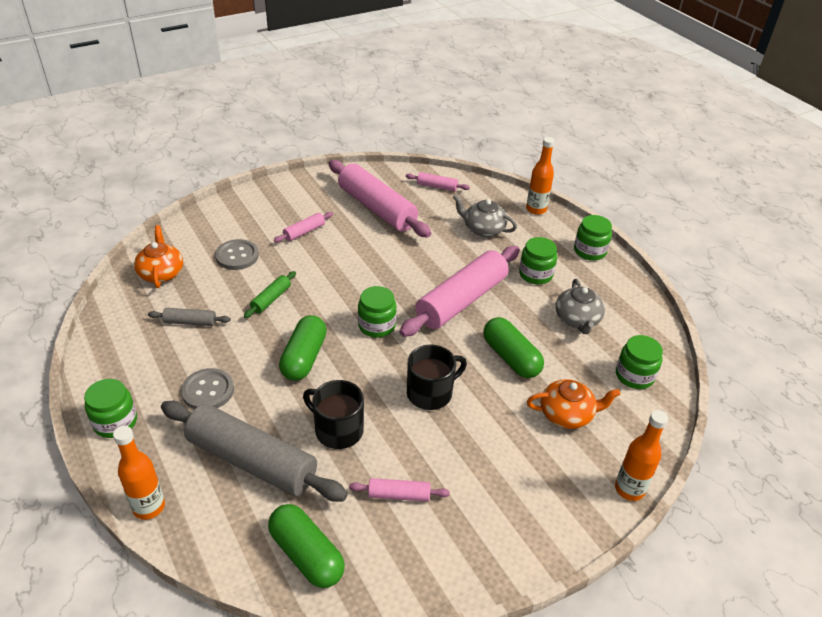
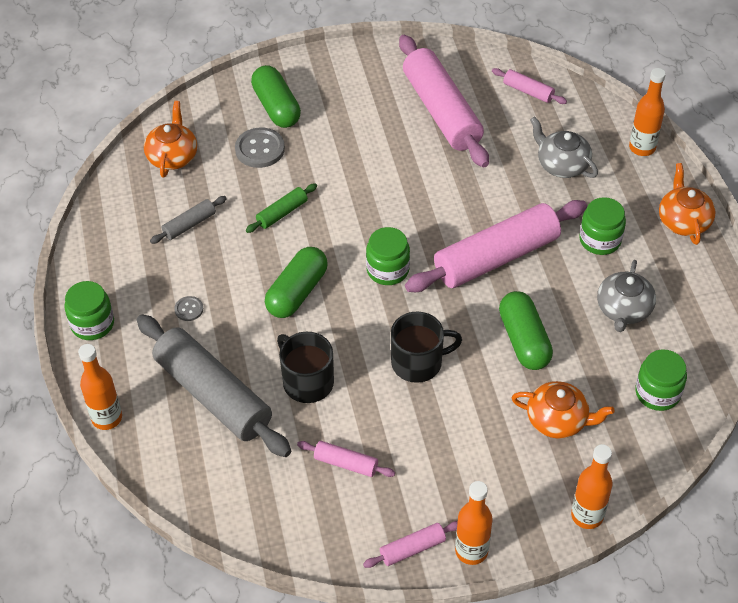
camera: 20 degrees right, 10 degrees up
grey rolling pin [148,308,231,326] -> grey rolling pin turned 60 degrees counterclockwise [150,196,227,244]
grey button [181,368,234,409] -> grey button [174,296,203,321], size x0.53
green capsule [268,504,345,588] -> green capsule moved to [251,65,301,128]
pink rolling pin [274,212,333,243] -> pink rolling pin moved to [363,521,458,568]
green jar [574,215,612,261] -> orange teapot [659,163,716,245]
none -> orange bottle [455,481,492,565]

